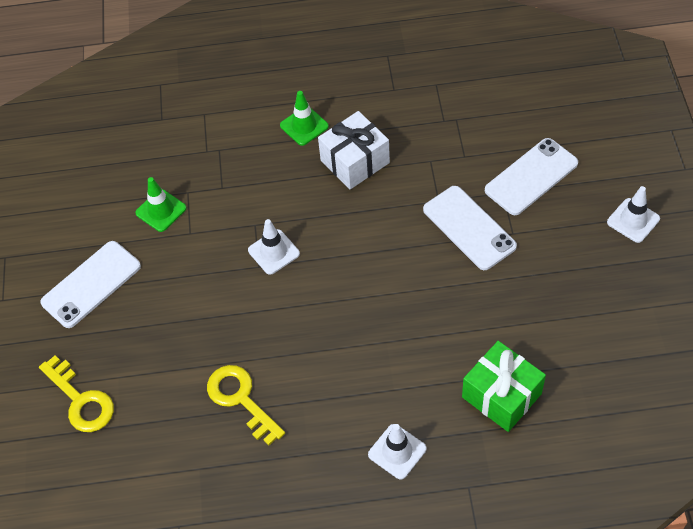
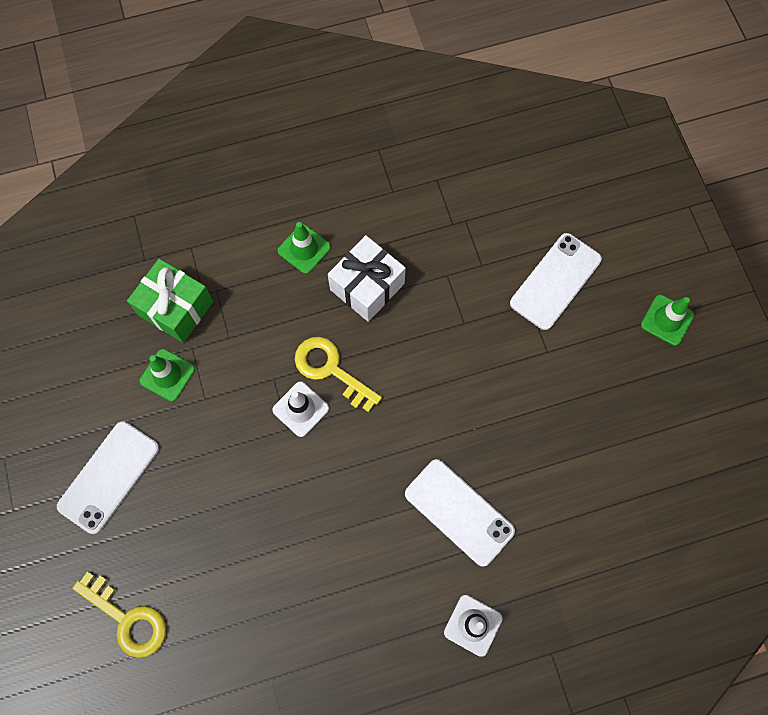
camera: 15 degrees left, 15 degrees up
yellow key [207,365,285,445] -> yellow key moved to [295,337,382,412]
white phone [423,186,517,270] -> white phone moved to [405,459,515,567]
green gift [462,341,546,432] -> green gift moved to [127,259,213,343]
white traffic cone [607,186,660,243] -> green traffic cone [641,295,694,346]

